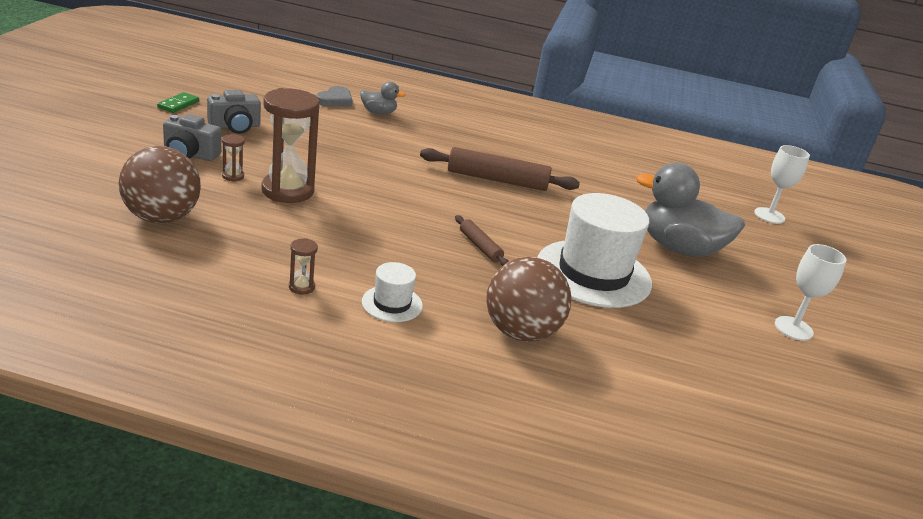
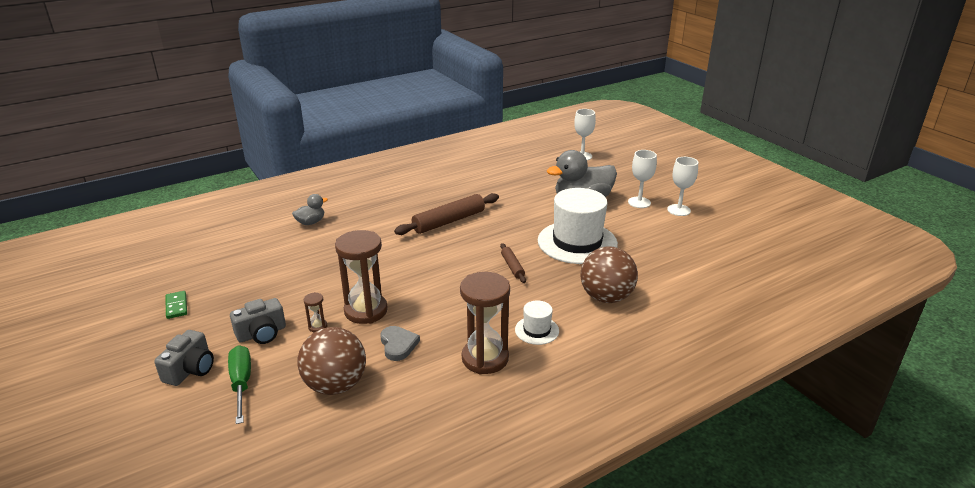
camera: 40 degrees left, 0 degrees up
grey camera [207,90,261,134] -> grey camera moved to [154,330,214,386]
brown hourglass [289,238,318,295] -> brown hourglass [460,272,510,374], size x2.36
grey heart [316,86,352,107] -> grey heart moved to [380,326,420,361]
brown rolling pin [455,215,509,266] -> brown rolling pin turned 60 degrees clockwise [500,243,526,283]
none -> green screwdriver [228,345,251,424]
none -> white goblet [628,150,657,208]

